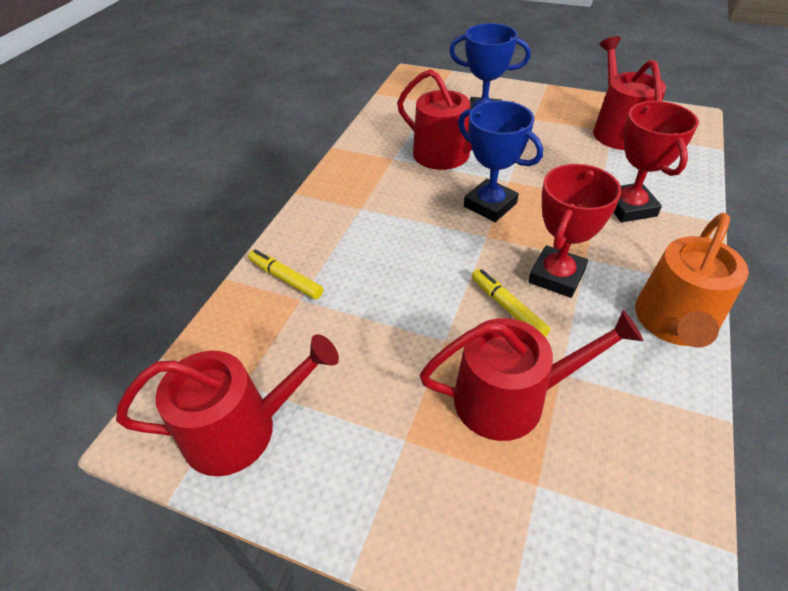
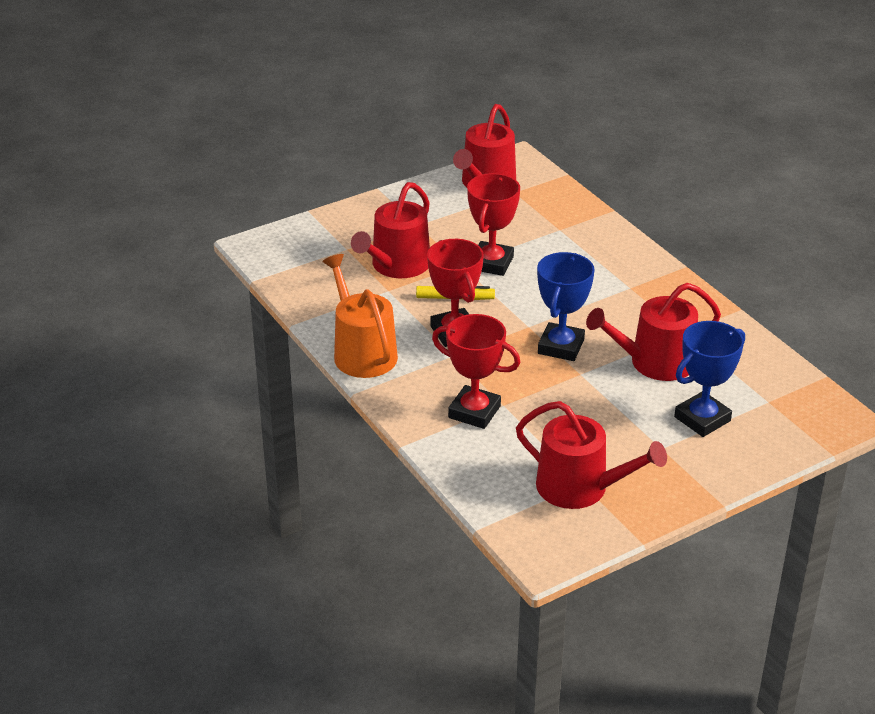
camera: 125 degrees right, 10 degrees down
yellow marker [248,250,323,300] -> none
blue trophy [458,101,543,222] -> blue trophy turned 60 degrees counterclockwise [537,252,595,361]
none -> red trophy [467,173,520,276]

